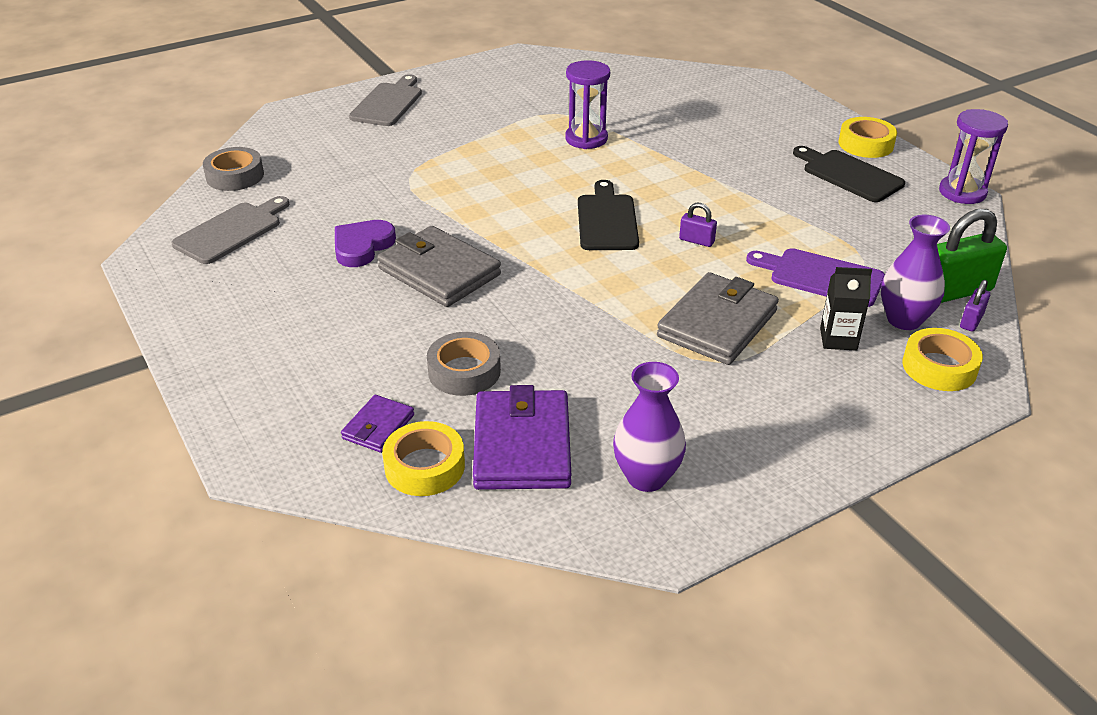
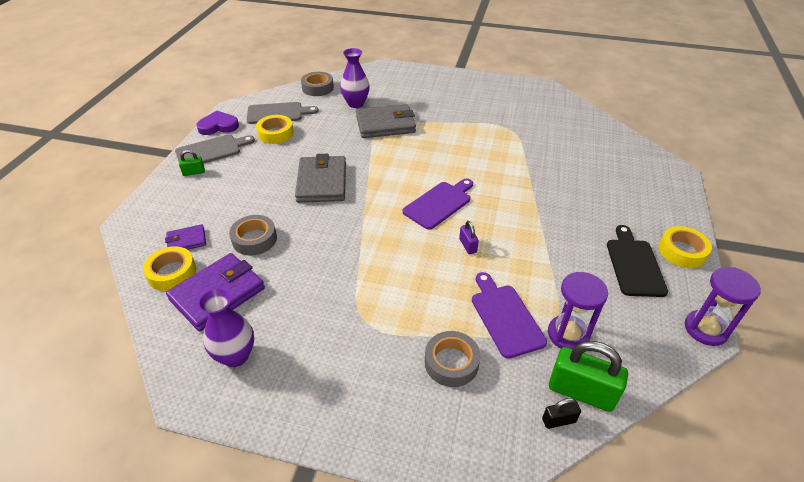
camera: 45 degrees right, 5 degrees up
purple heart [335,220,396,267] -> purple heart moved to [196,111,239,135]
grey cutting board [349,74,422,126] -> grey cutting board moved to [175,135,255,164]
purple hourglass [565,60,610,149] -> purple hourglass moved to [548,272,608,349]
black cutting board [578,180,639,250] -> purple cutting board [403,179,473,230]
grey wallet [657,272,779,365] -> grey wallet moved to [356,104,416,138]
black carton [820,267,872,351] -> grey tape [425,331,480,387]
purple vase [881,215,950,330] -> purple vase moved to [340,48,370,108]
yellow tape [902,328,983,391] -> yellow tape moved to [256,115,294,144]
purple padlock [960,280,990,332] -> black padlock [542,398,581,429]
none -> green padlock [179,150,205,176]

